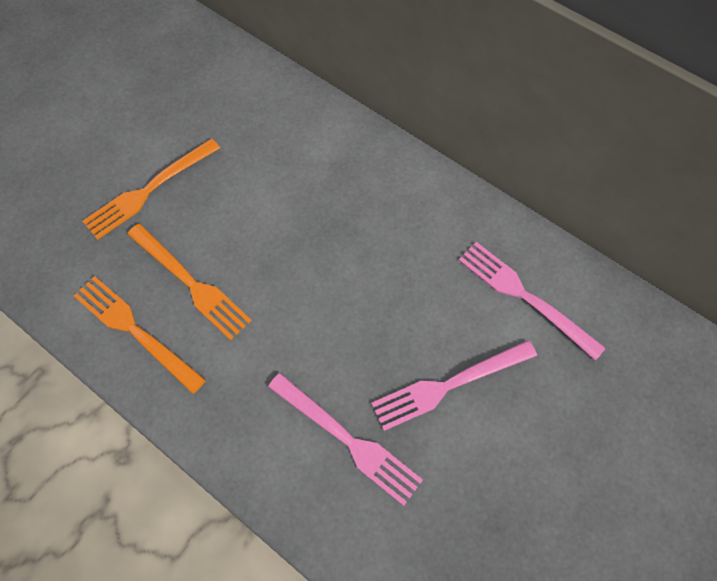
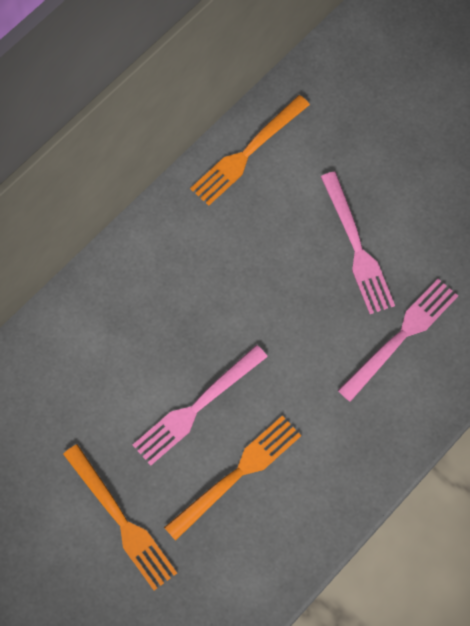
camera: 85 degrees left, 5 degrees up
orange fork [73,276,206,394] -> orange fork moved to [190,95,310,206]
pink fork [459,242,606,361] -> pink fork moved to [133,345,268,466]

